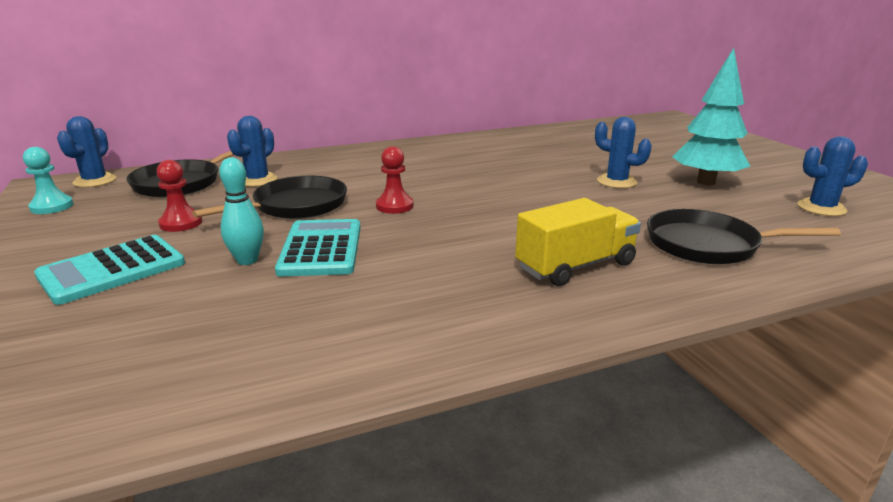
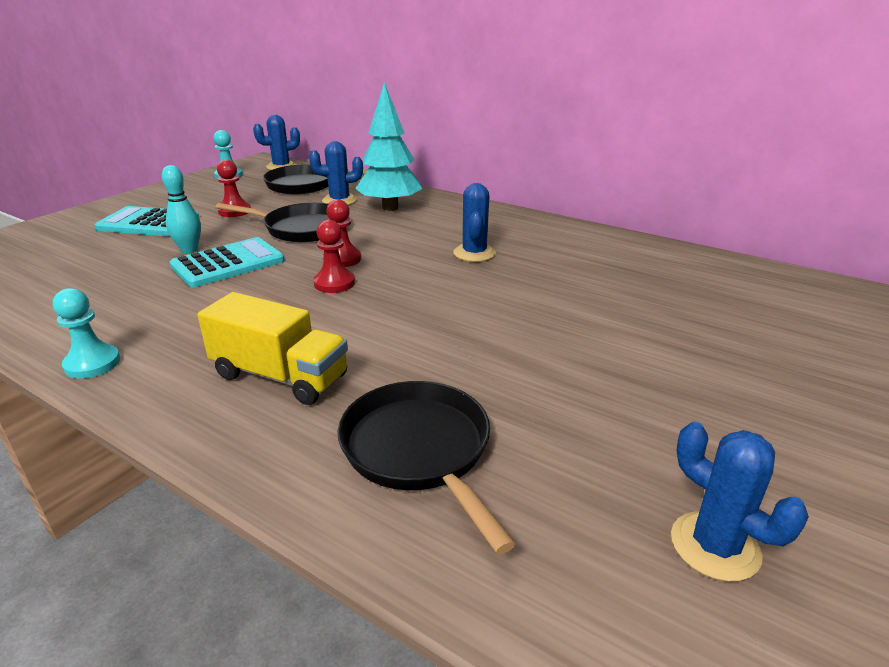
camera: 55 degrees right, 5 degrees up
blue cactus [595,117,652,188] -> blue cactus moved to [453,183,496,262]
turquoise tree [672,48,751,185] -> turquoise tree moved to [355,82,422,211]
none -> turquoise pawn [53,288,120,379]
none -> red pawn [314,220,355,293]

